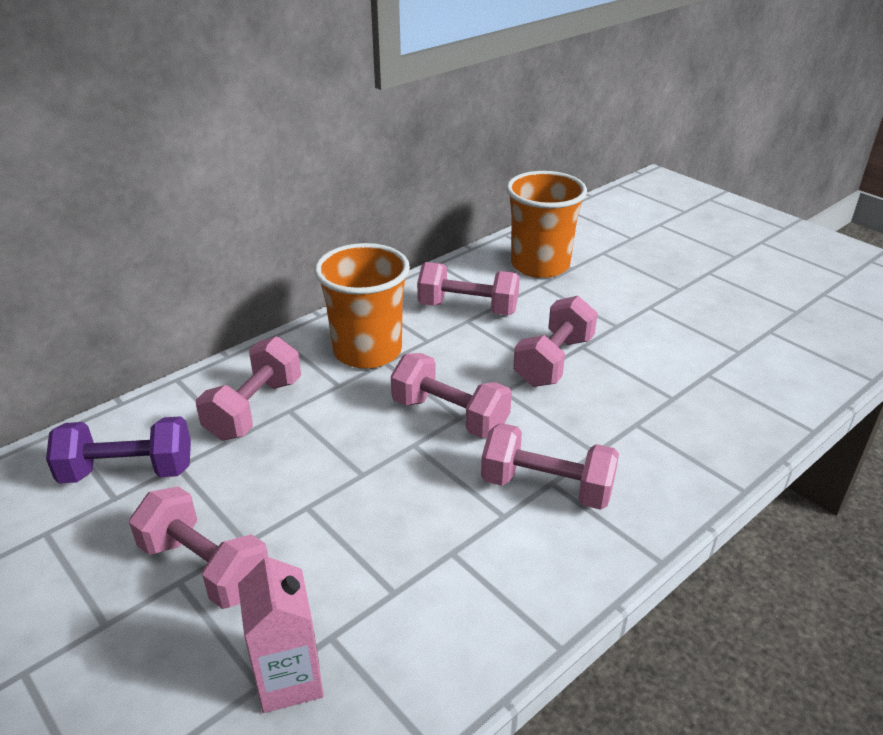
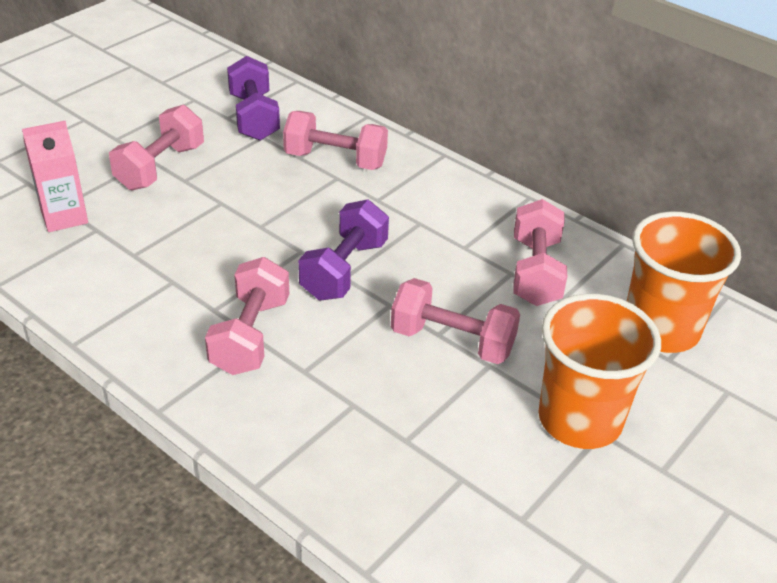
camera: 80 degrees right, 5 degrees up
orange cup [314,243,410,369] -> orange cup moved to [538,294,661,449]
pink dumbbell [391,353,512,438] -> purple dumbbell [298,199,389,300]

